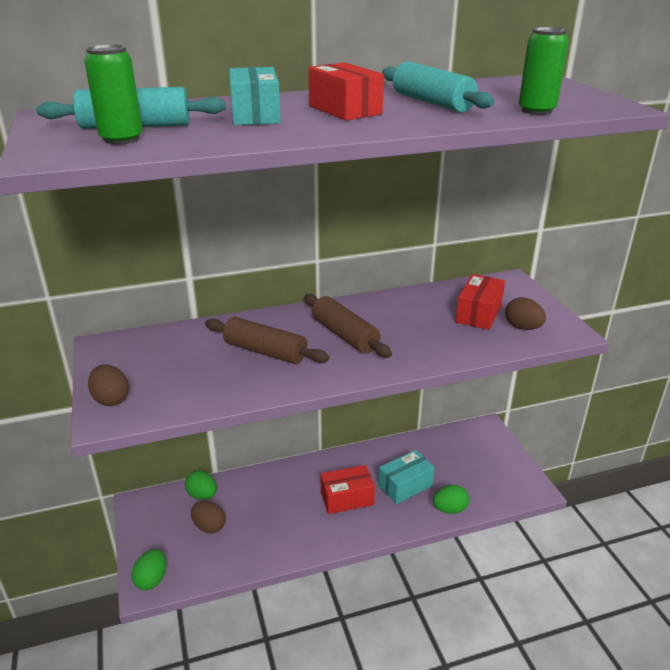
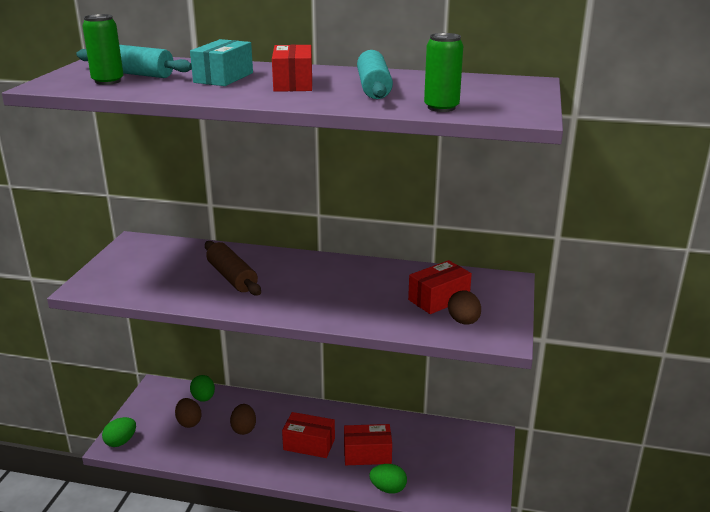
camera: 30 degrees right, 5 degrees down
brown egg [88,365,129,406] -> brown egg moved to [230,404,256,435]
brown rolling pin [304,294,392,358] -> none
turquoise box [378,450,435,504] -> red box [344,424,392,465]

